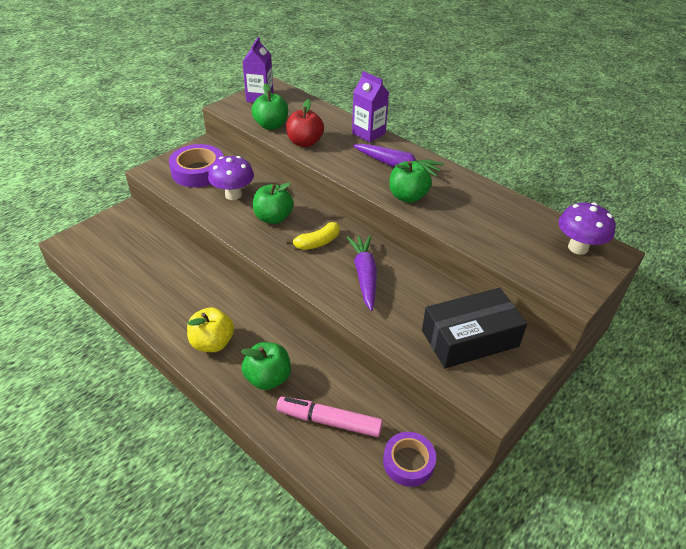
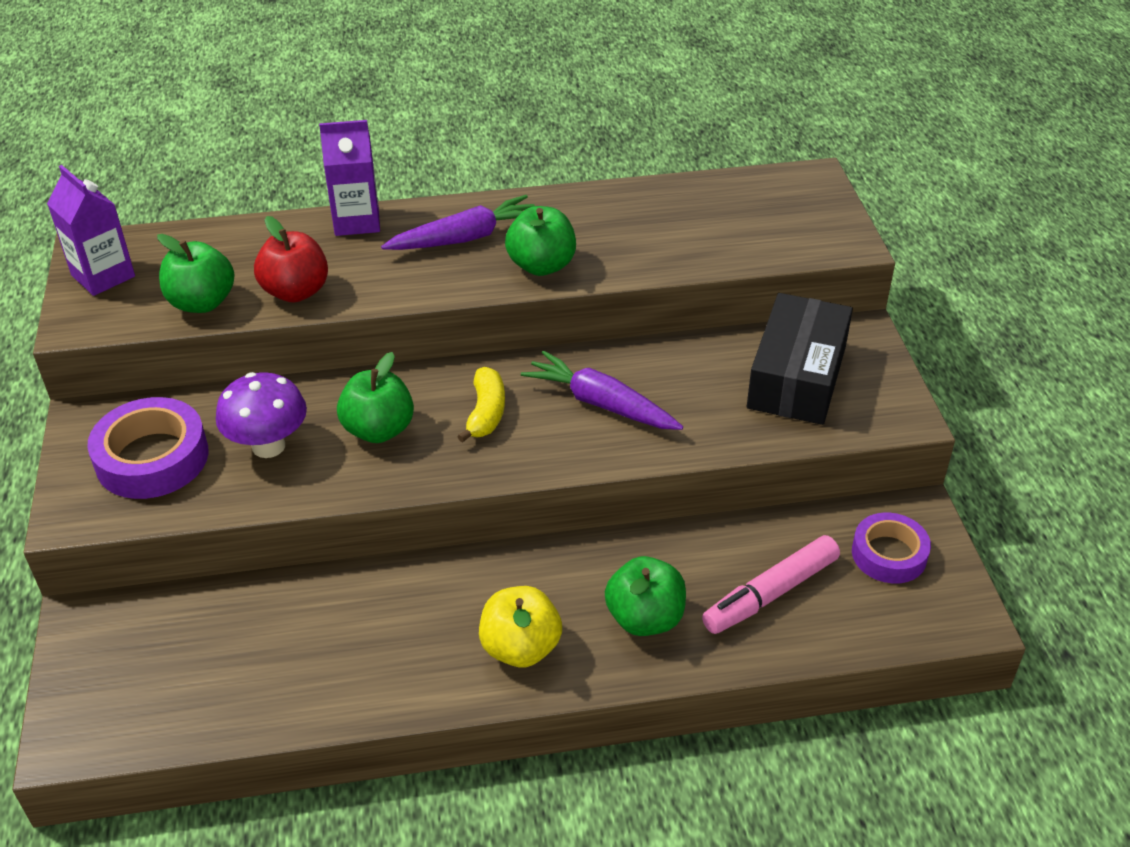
camera: 50 degrees left, 0 degrees up
purple mushroom [558,202,616,255] -> none

